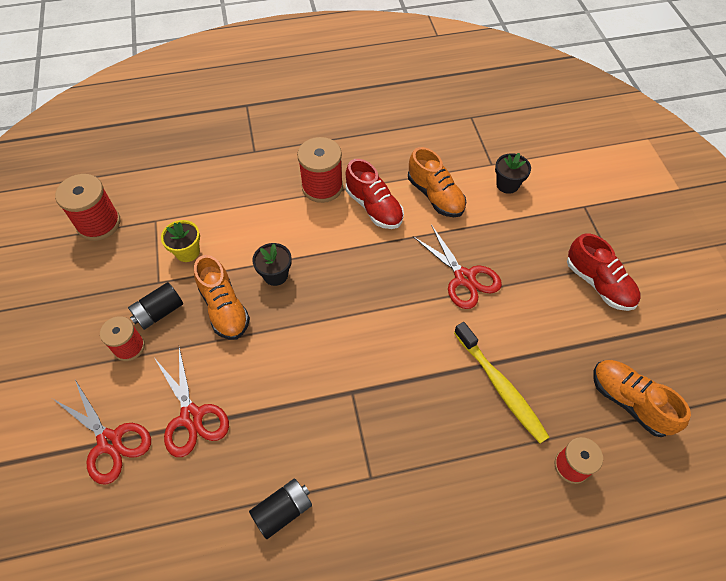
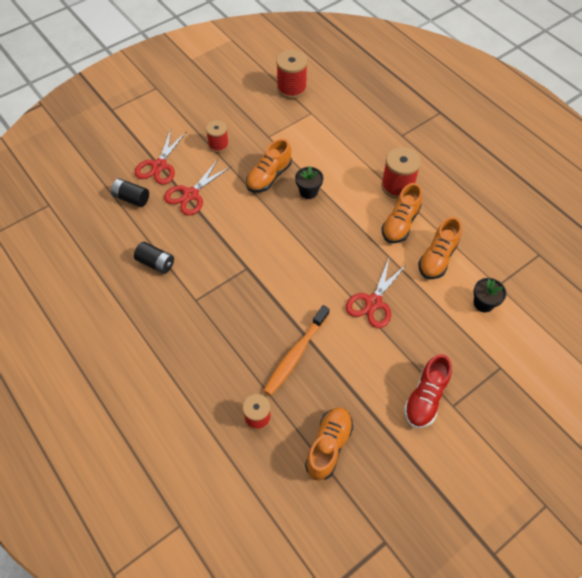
camera: 65 degrees right, 0 degrees up
black battery [128,282,183,330] -> black battery moved to [111,178,149,207]
yellow flower pot [161,220,200,262] -> none
red shoe [346,159,404,229] -> orange shoe [382,183,422,243]
yellow toothbrush [454,322,549,444] -> orange toothbrush [264,305,330,395]

